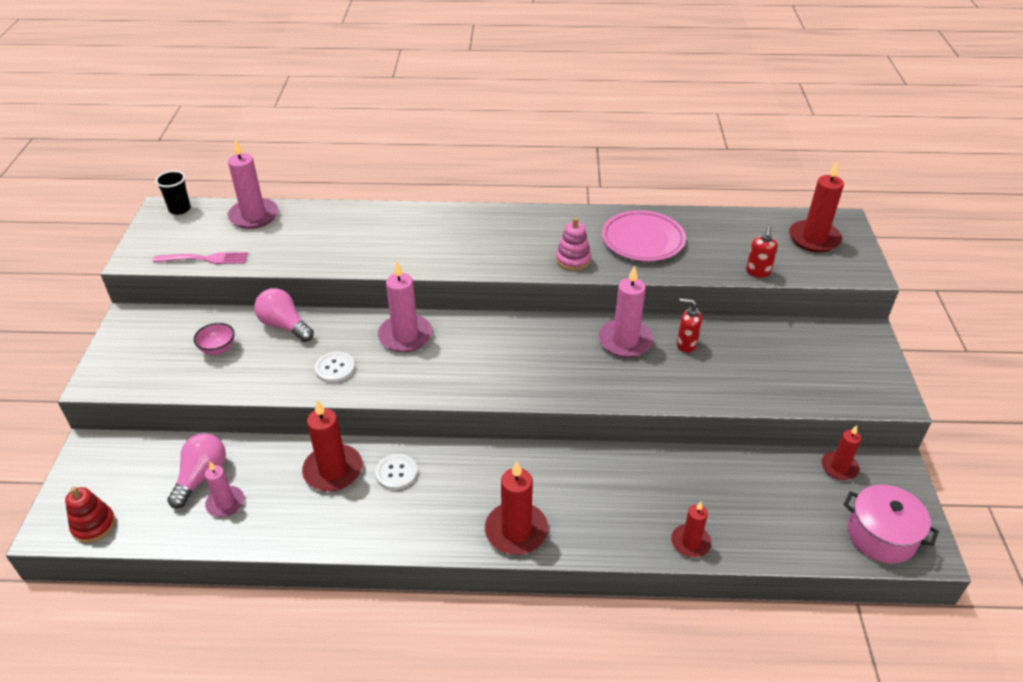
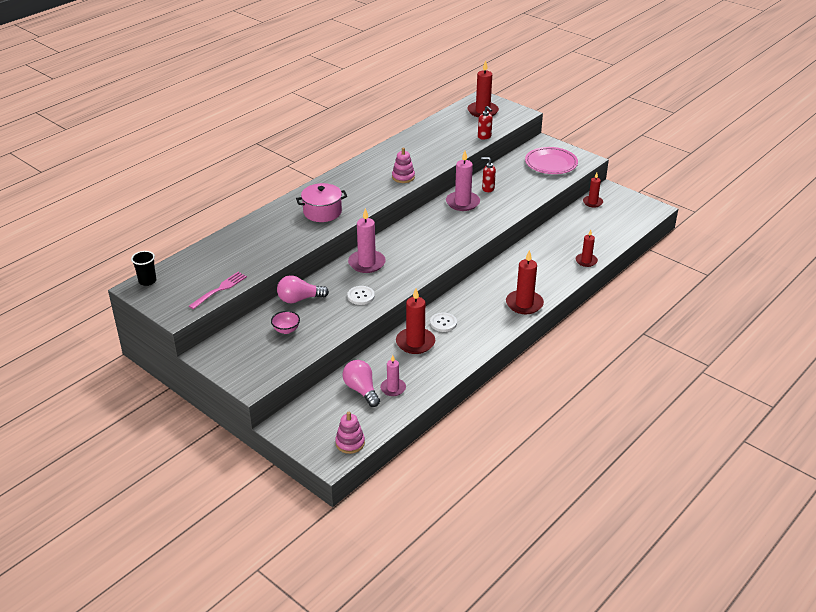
camera: 50 degrees left, 5 degrees down
red stacking toy [65,487,116,543] -> pink stacking toy [335,412,365,454]
pink candle [228,139,278,229] -> none
pink plate [602,210,686,261] -> pink plate moved to [525,147,578,174]
red soap dispenser [677,298,702,353] -> red soap dispenser turned 45 degrees clockwise [481,157,496,192]
pink pot [844,485,939,564] -> pink pot moved to [296,183,347,222]

